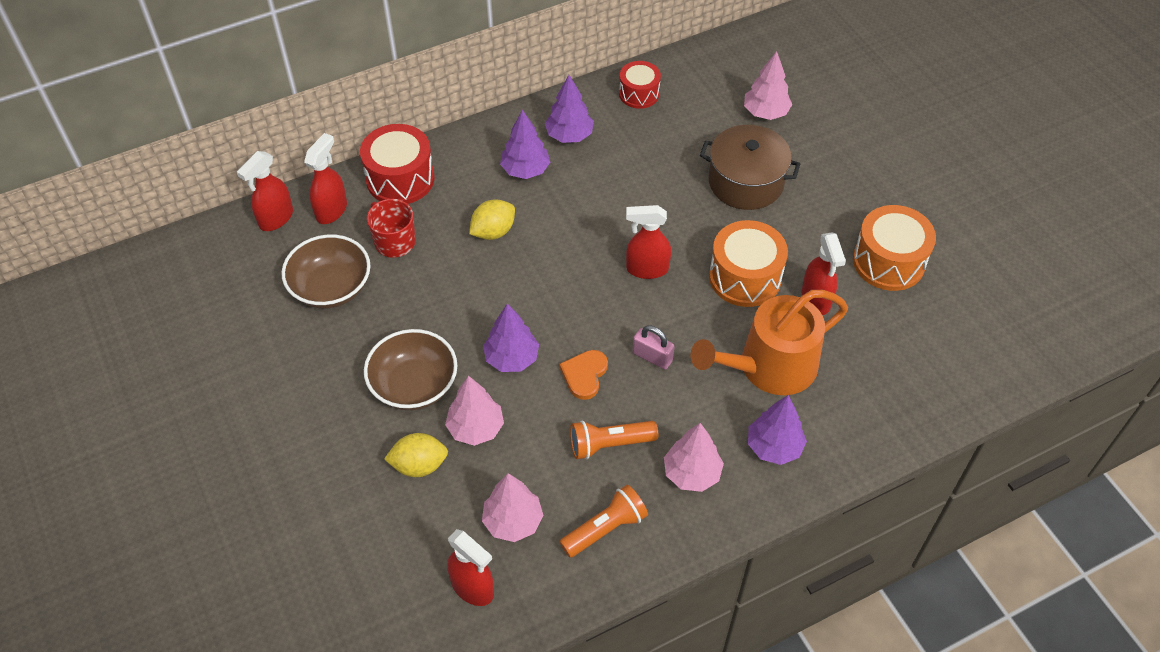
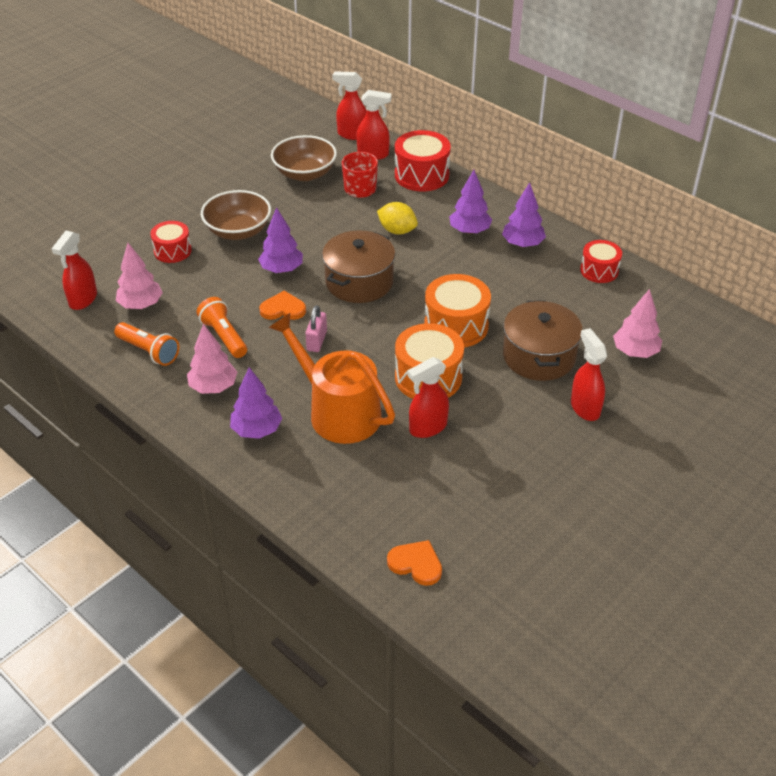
camera: 70 degrees right, 10 degrees down
yellow lemon [384,433,448,477] -> red drum [150,221,192,263]
pink tree [445,376,504,446] -> none
red spray bottle [626,205,671,279] -> red spray bottle moved to [571,328,607,421]
orange drum [853,205,936,291] -> orange drum moved to [424,274,491,348]
none -> brown pot [322,231,395,303]
none -> orange heart [387,540,442,586]

